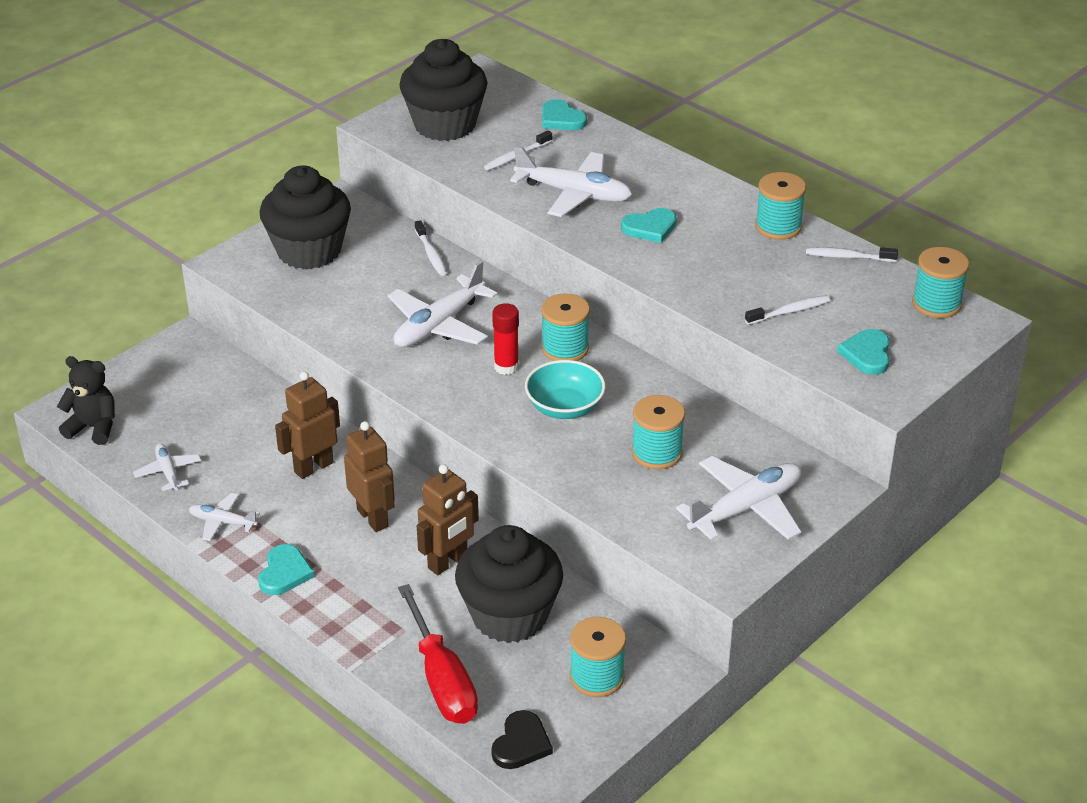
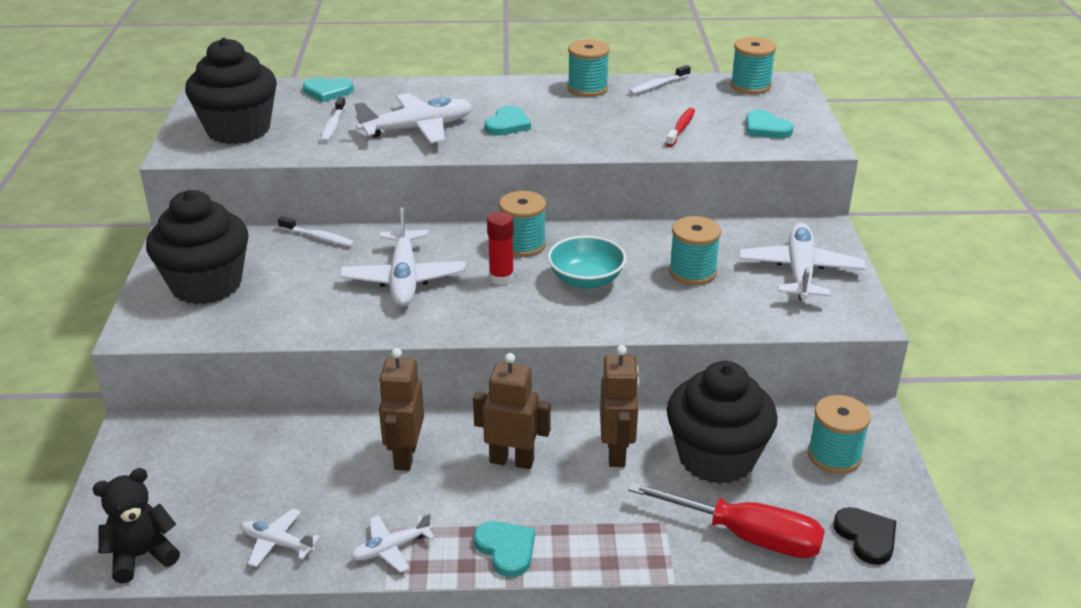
camera: 45 degrees left, 5 degrees down
white toothbrush [745,295,830,325] -> red toothbrush [666,108,695,147]

